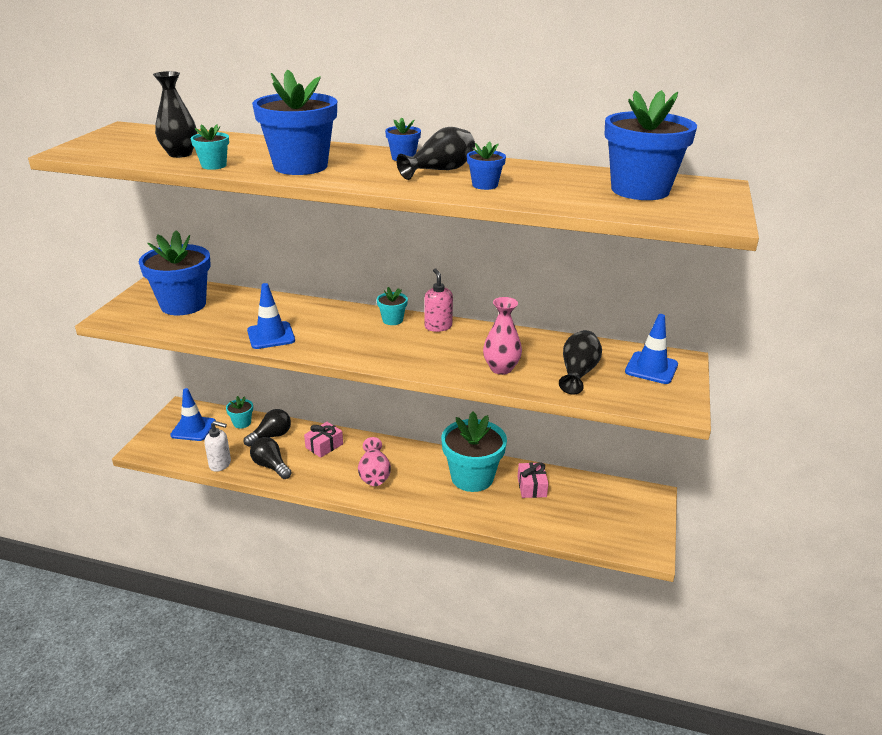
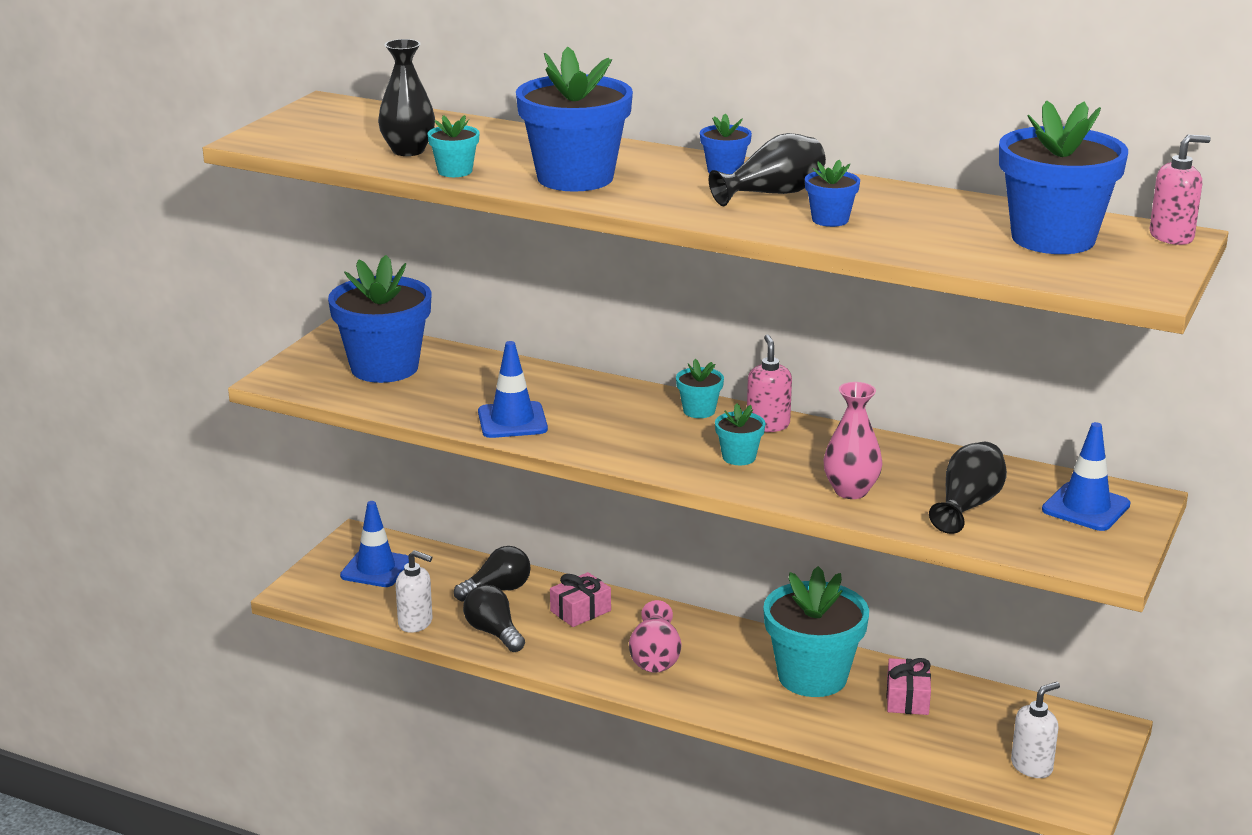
camera: 10 degrees right, 5 degrees down
turquoise flower pot [226,396,253,428] -> turquoise flower pot moved to [715,403,765,465]
none -> white soap dispenser [1011,682,1060,778]
none -> pink soap dispenser [1150,135,1211,245]

